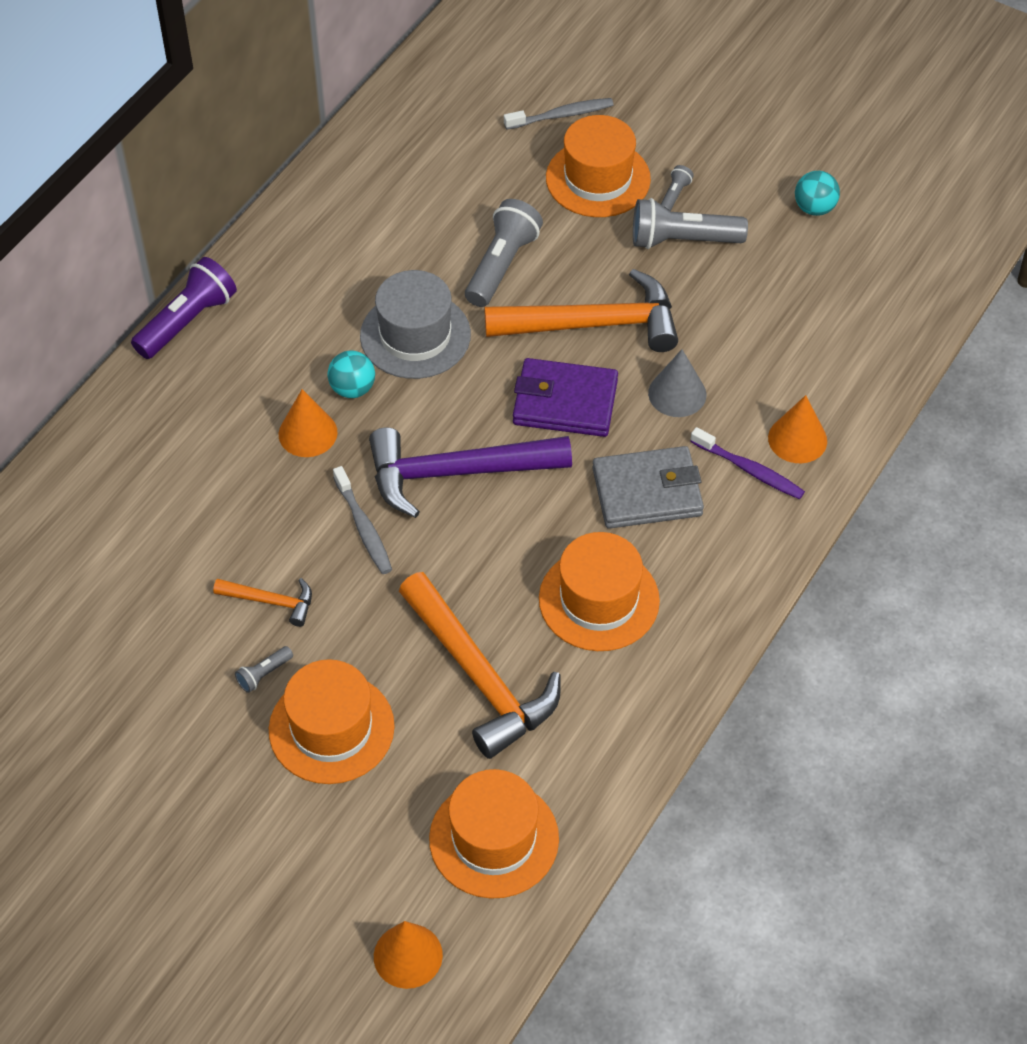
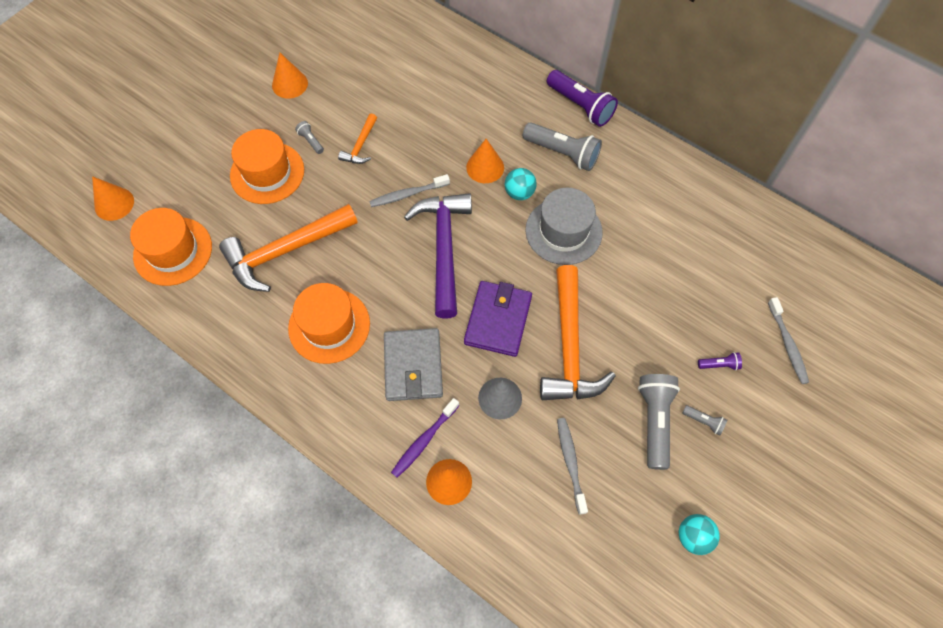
camera: 95 degrees right, 10 degrees up
grey flashlight [465,199,543,307] -> grey flashlight moved to [523,122,602,171]
orange hat [546,115,651,217] -> purple flashlight [698,352,742,370]
none -> orange cone [272,53,308,99]
none -> grey toothbrush [557,418,588,515]

